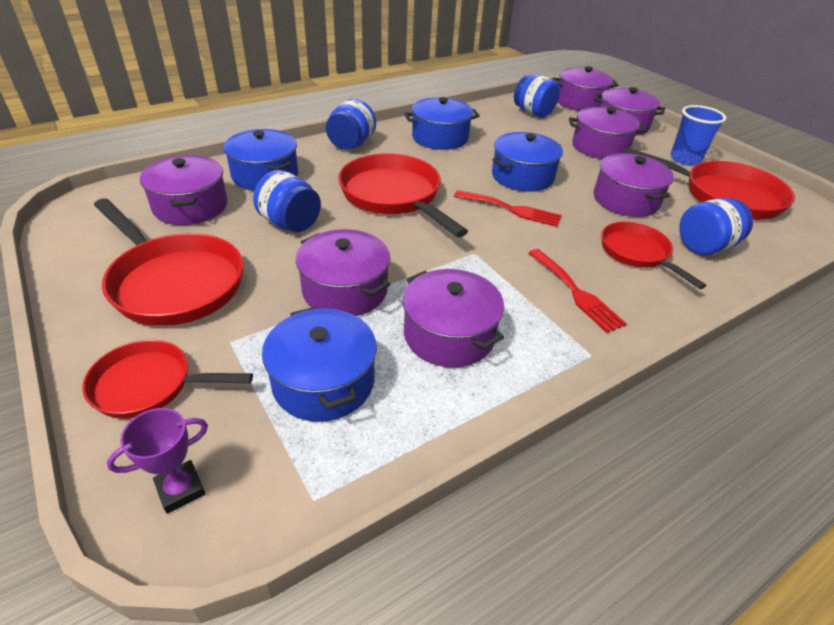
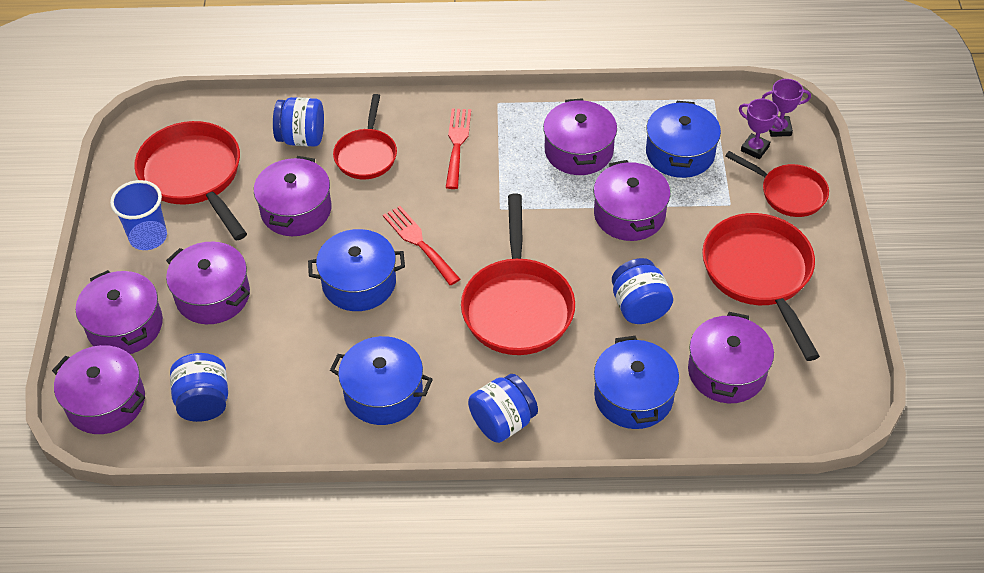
camera: 145 degrees left, 10 degrees up
none -> purple trophy [739,99,784,159]

